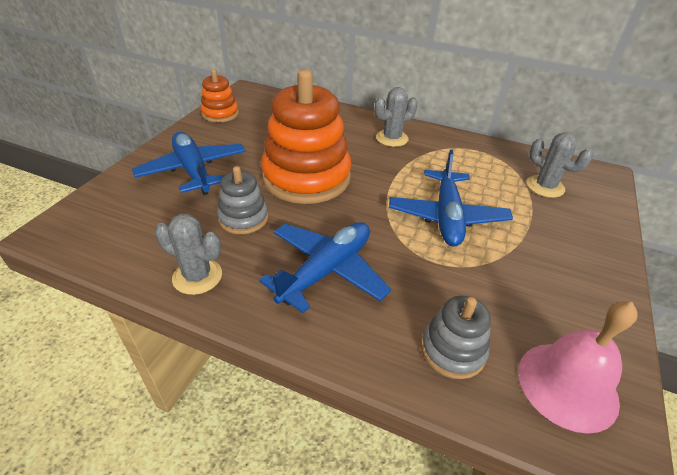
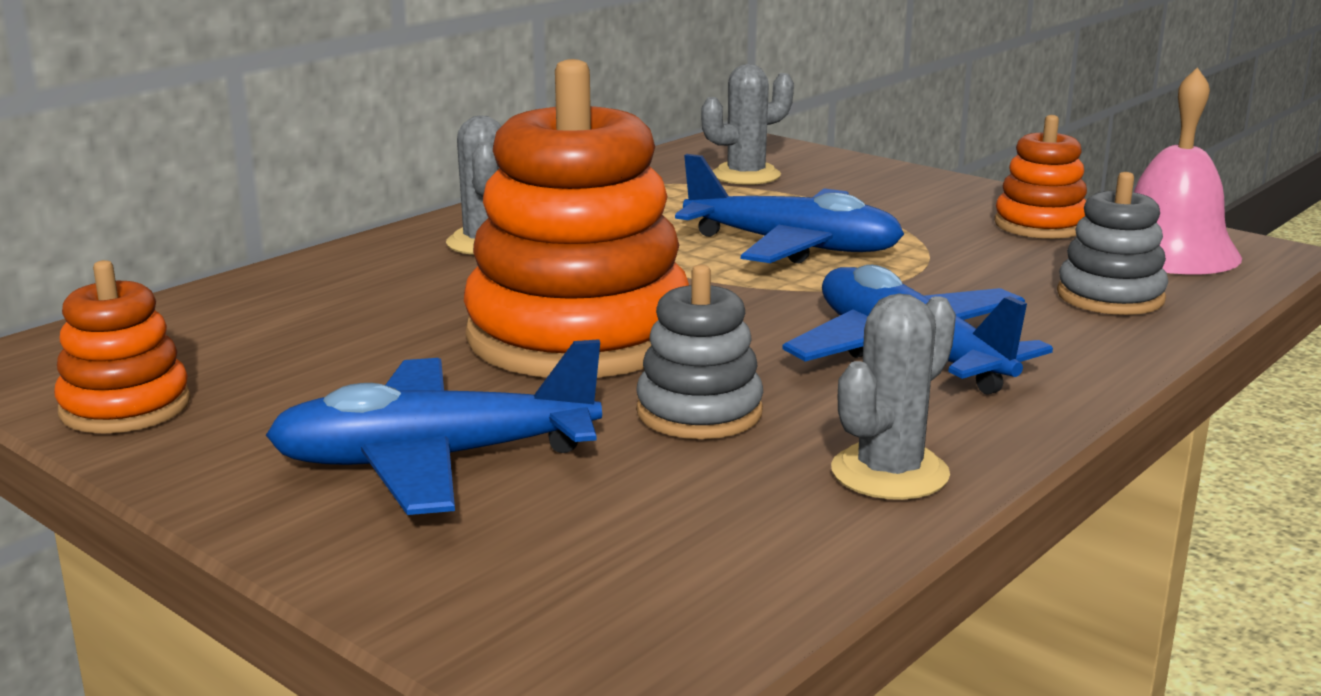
camera: 70 degrees left, 20 degrees down
none -> orange stacking toy [994,115,1087,239]

